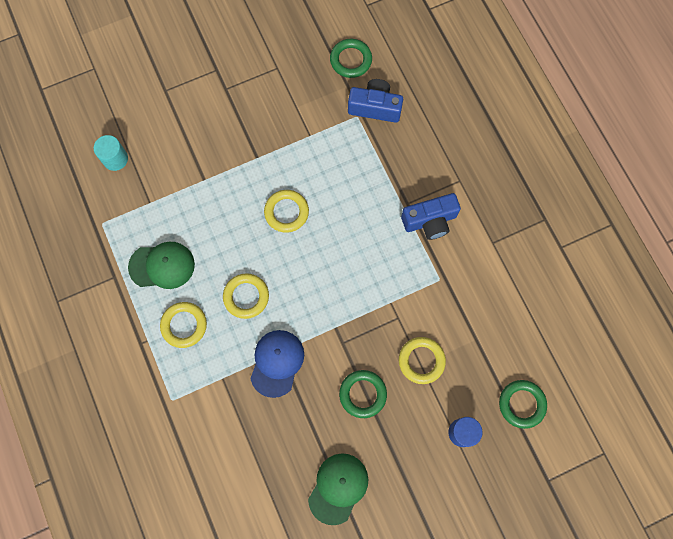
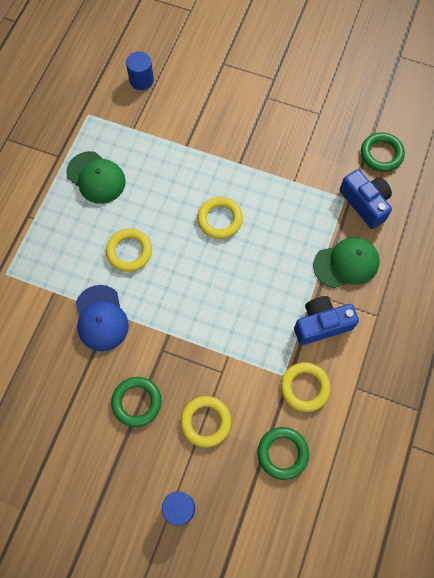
camera: 45 degrees right, 5 degrees down
turquoise cylinder [94,135,128,171] -> blue cylinder [126,51,154,90]
yellow ring [160,302,207,348] -> yellow ring moved to [281,362,331,412]
blue cap [250,330,304,398] -> blue cap turned 105 degrees clockwise [76,285,129,351]
green cap [308,453,368,525] -> green cap moved to [313,237,380,288]
blue camera [401,193,461,240] -> blue camera turned 135 degrees clockwise [294,296,359,345]
green ring [499,380,547,429] -> green ring moved to [258,427,309,480]

